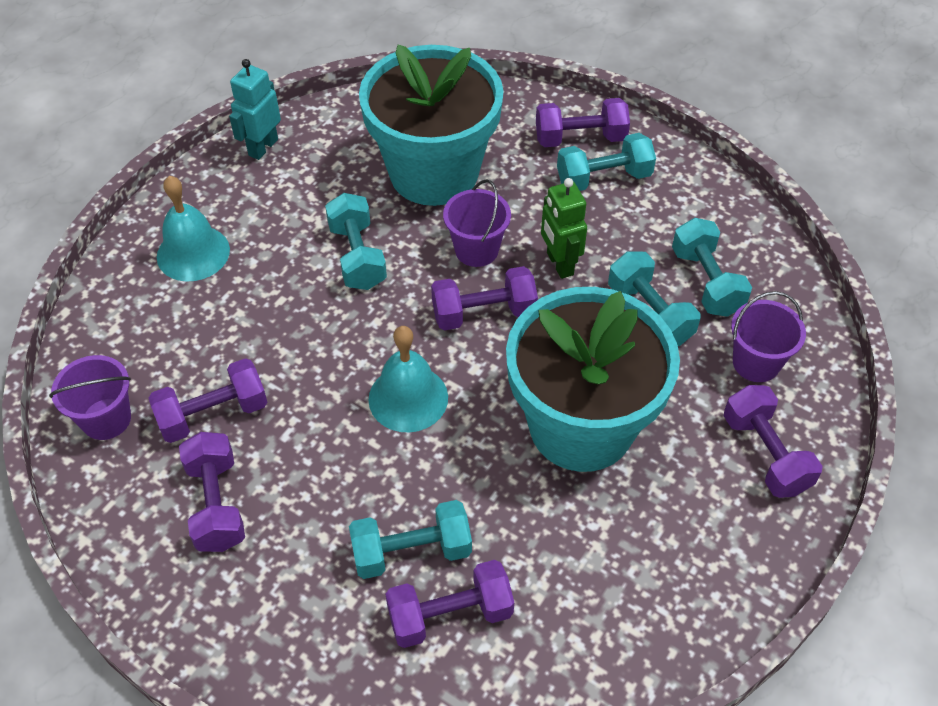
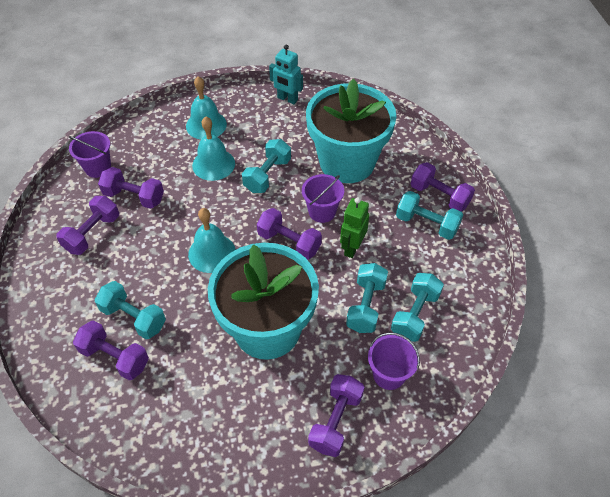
camera: 45 degrees right, 0 degrees up
turquoise robot [229,59,281,160] -> turquoise robot turned 135 degrees counterclockwise [269,45,303,104]
none -> turquoise bell [192,116,235,181]

